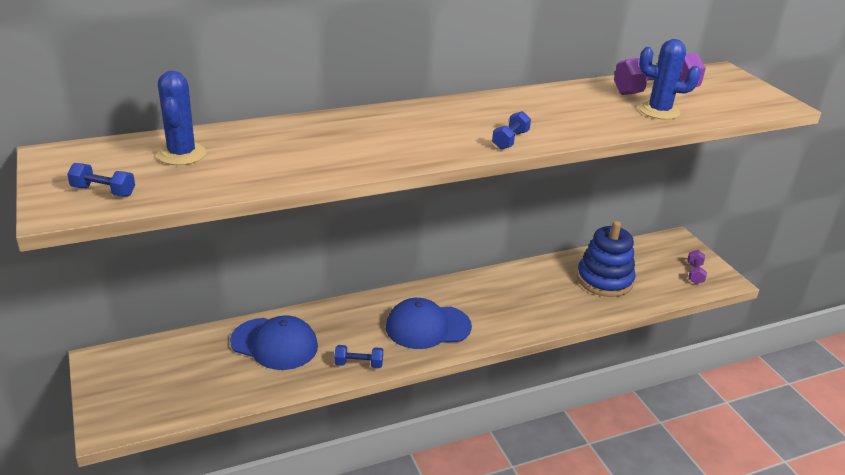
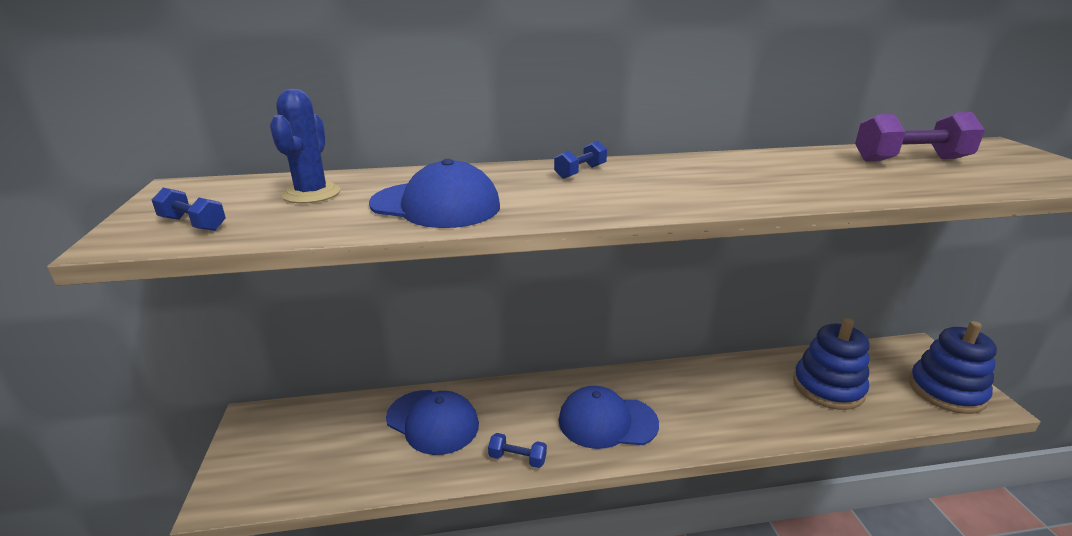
camera: 15 degrees right, 5 degrees down
blue dumbbell [492,111,531,149] -> blue dumbbell moved to [554,141,607,179]
blue cactus [639,39,701,120] -> none
purple dumbbell [687,250,707,284] -> blue stacking toy [909,321,997,414]
none -> blue cap [369,159,500,228]

